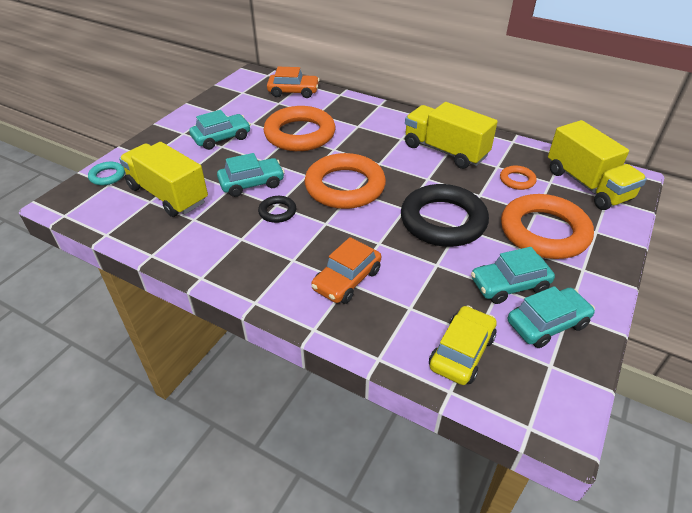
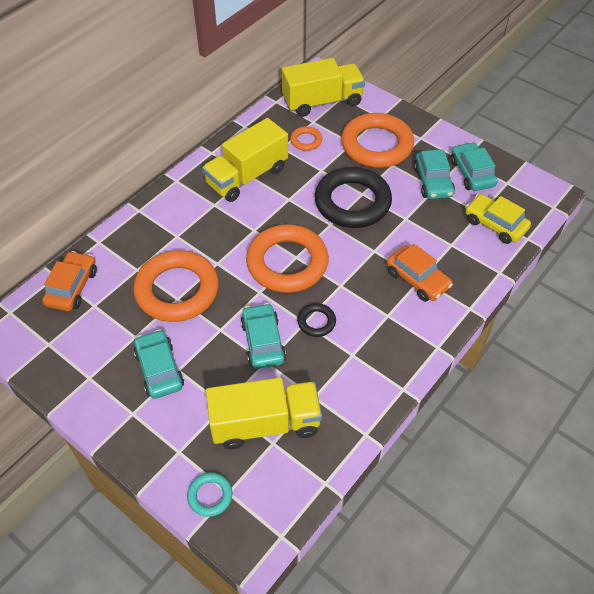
camera: 80 degrees left, 10 degrees up
yellow truck [119,142,208,217] -> yellow truck turned 150 degrees counterclockwise [206,377,322,450]

